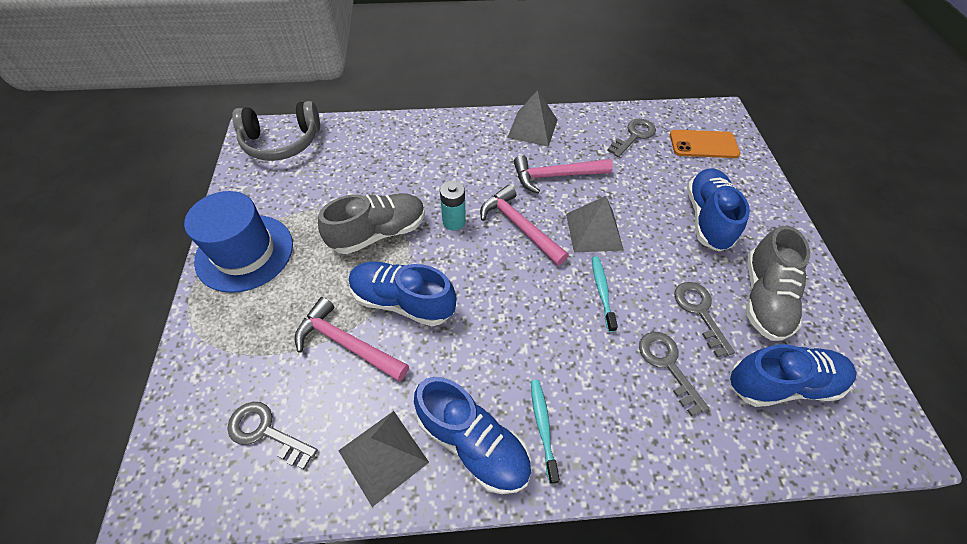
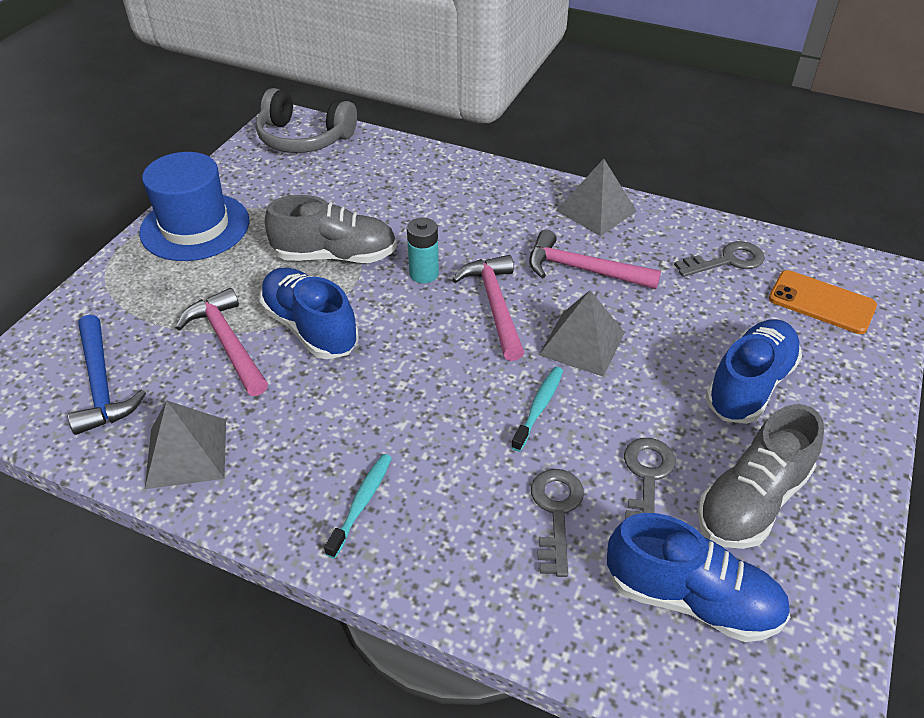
camera: 30 degrees right, 10 degrees down
grey key [227,402,318,469] -> blue hammer [68,314,146,435]
blue shoe [414,377,531,494] -> none

